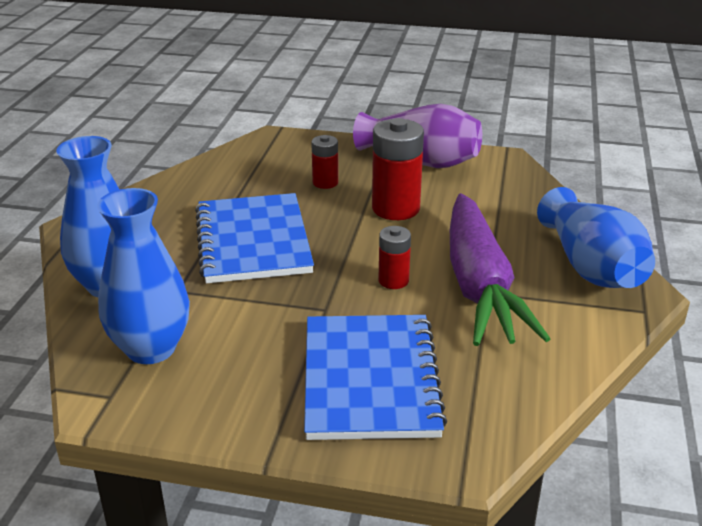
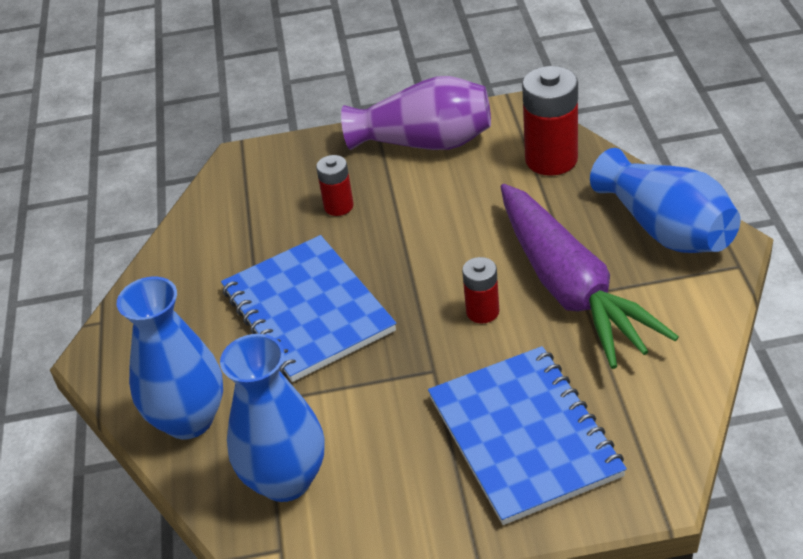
camera: 15 degrees left, 10 degrees up
red battery [372,118,424,220] -> red battery moved to [522,66,578,176]

